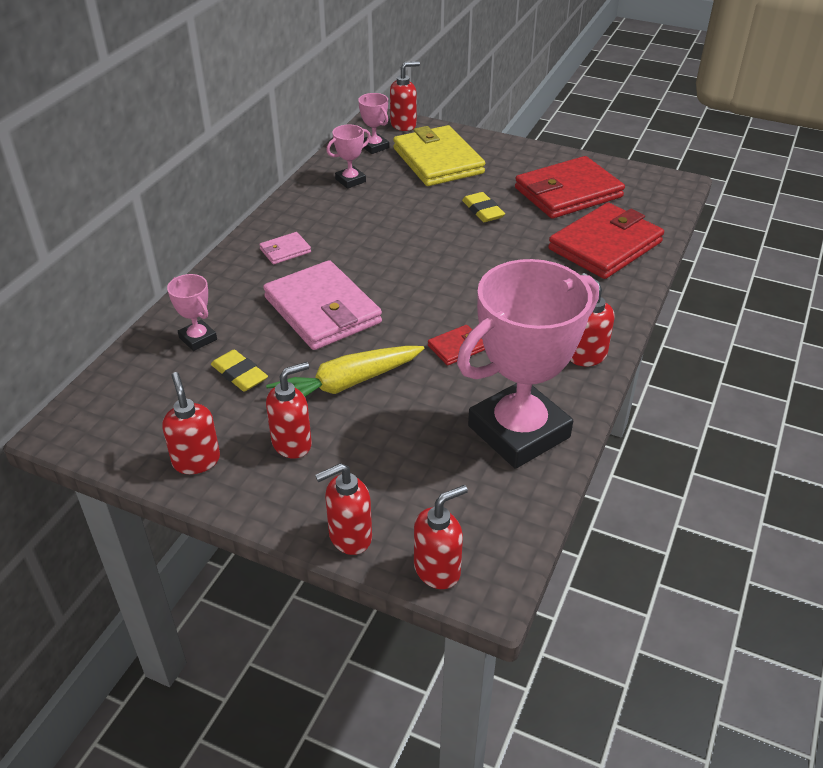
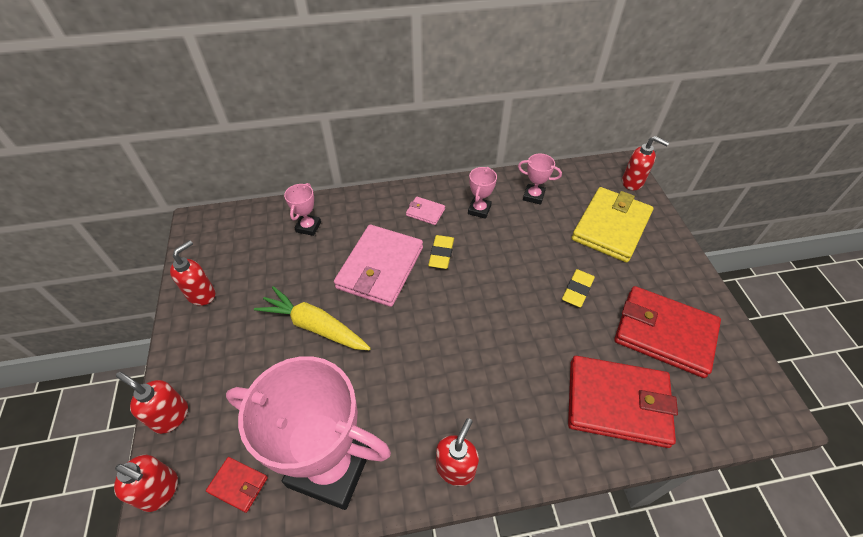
camera: 55 degrees right, 10 degrees up
yellow eraser [211,350,268,392] -> yellow eraser moved to [428,235,454,269]
red soap dispenser [266,362,312,459] -> none
pink trophy [358,93,389,154] -> pink trophy moved to [468,167,497,219]
red wallet [428,325,485,366] -> red wallet moved to [206,457,268,513]

